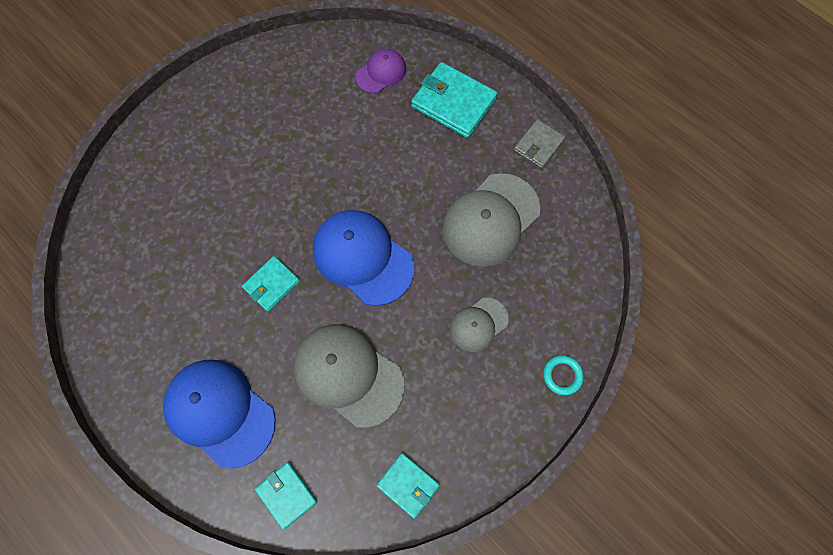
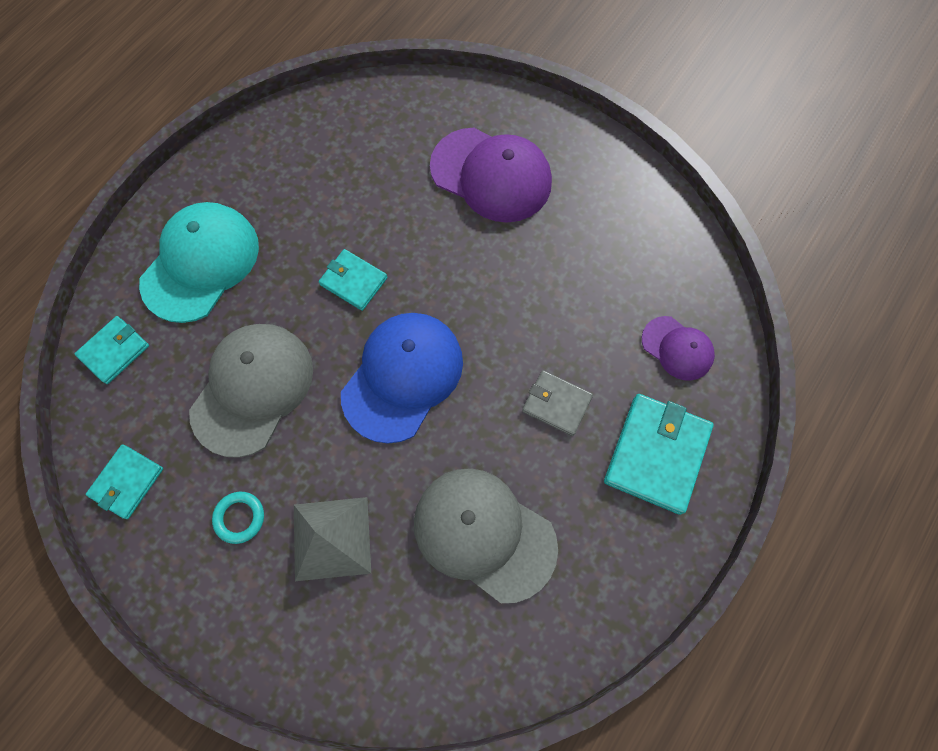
camera: 80 degrees right, 0 degrees up
blue cap [163,360,275,469] -> turquoise cap [139,202,259,323]
grey cap [450,298,508,352] -> grey pyramid [294,497,371,581]
grey wallet [514,119,565,168] -> grey wallet moved to [522,370,593,436]
turquoise ring [543,355,584,395] -> turquoise ring moved to [212,492,264,544]
none -> purple cap [430,128,552,223]

